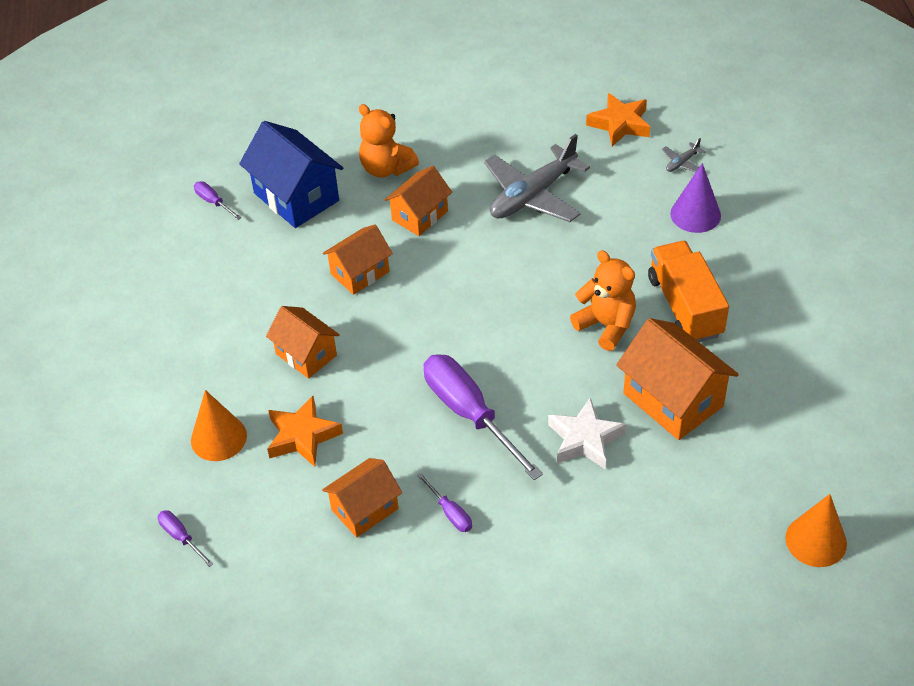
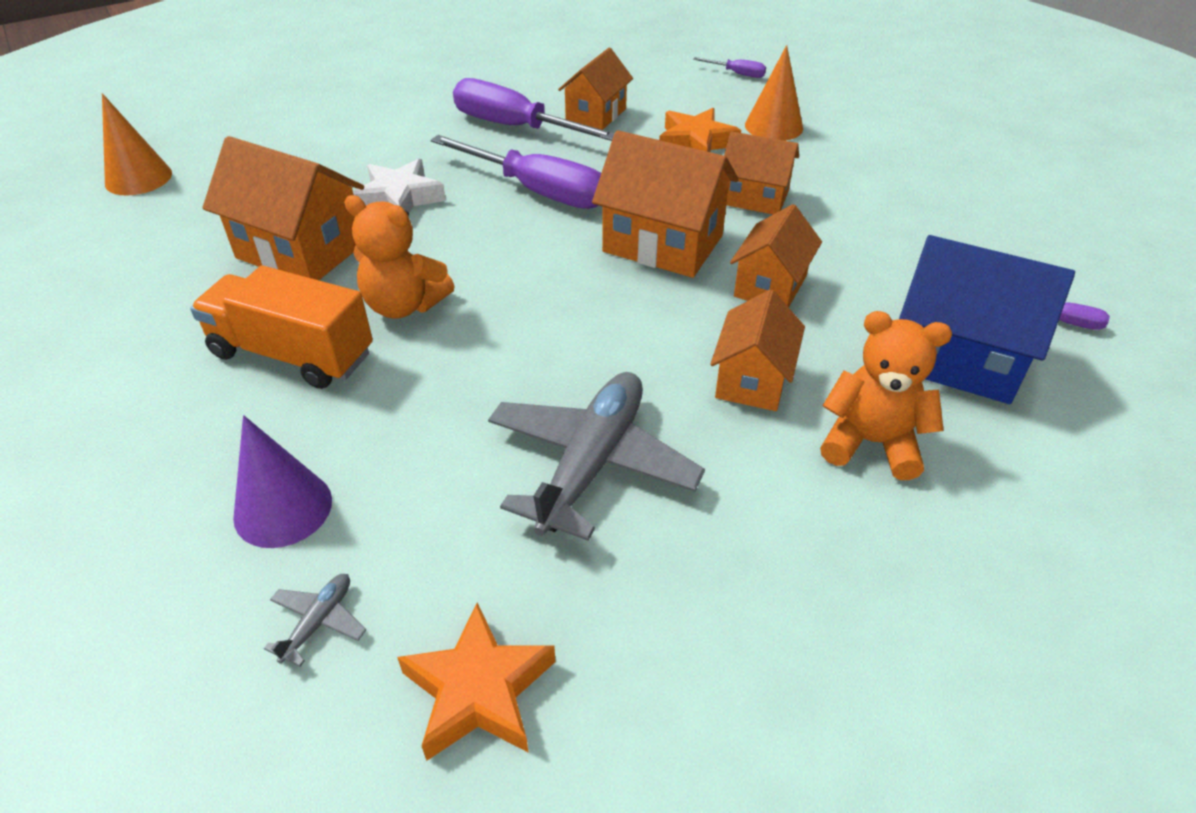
camera: 155 degrees right, 5 degrees down
purple screwdriver [417,473,472,532] -> purple screwdriver [453,78,614,141], size x2.26
orange truck [648,241,729,342] -> orange truck turned 150 degrees clockwise [190,265,373,389]
none -> orange house [592,130,739,278]

